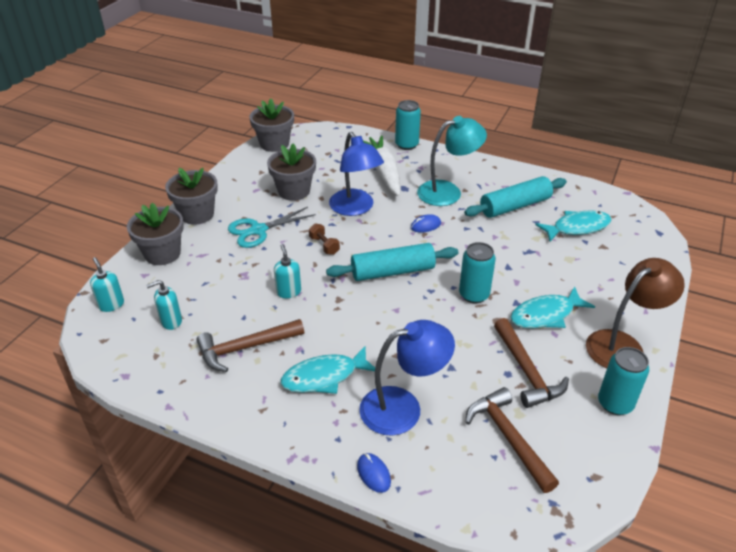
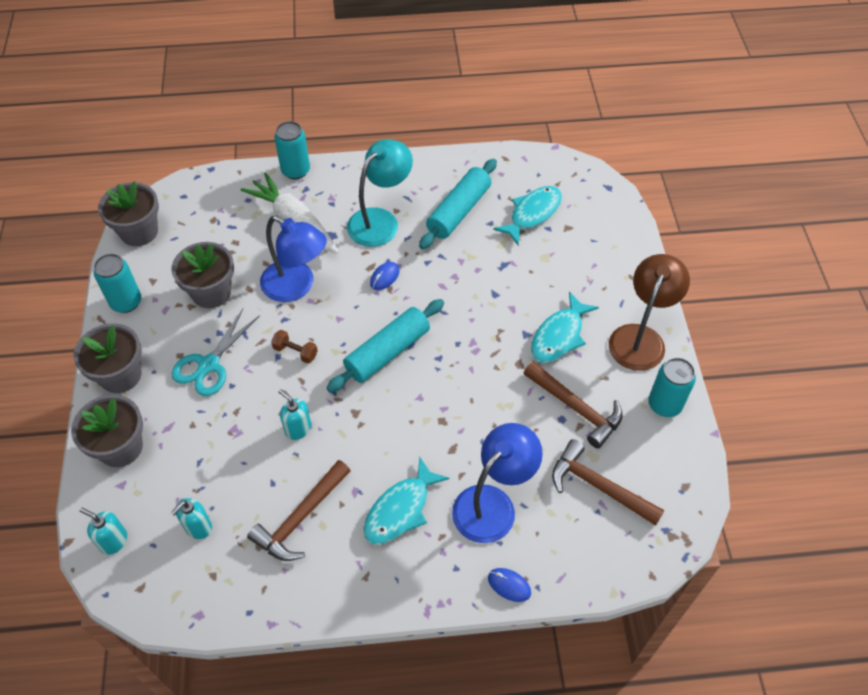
camera: 30 degrees left, 15 degrees up
turquoise can [459,242,496,303] -> turquoise can moved to [94,254,141,313]

